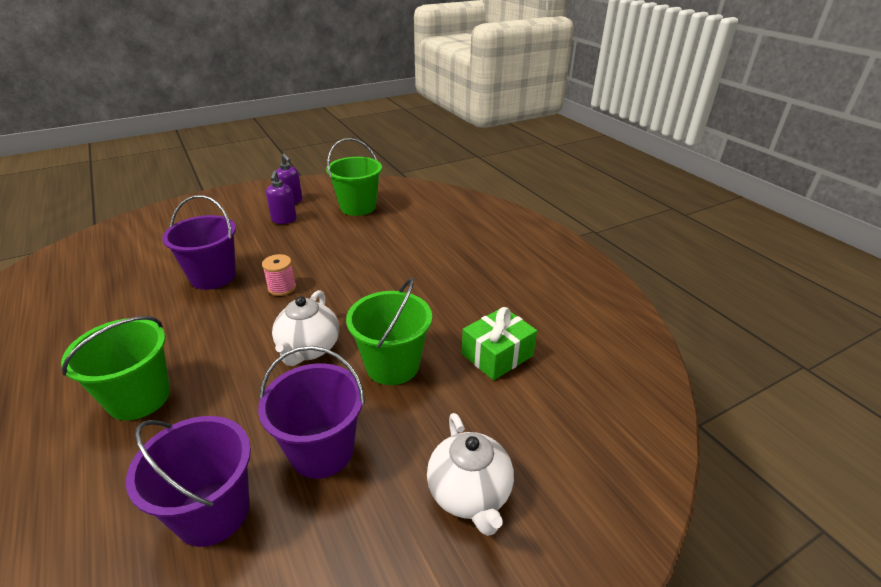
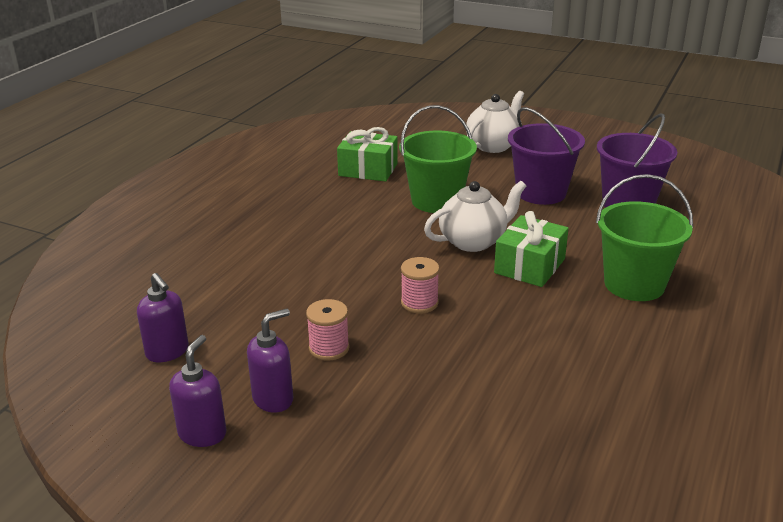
camera: 125 degrees left, 5 degrees down
purple bucket [162,195,236,290] -> none
green bucket [326,138,382,216] -> purple soap dispenser [137,273,189,362]
none -> pink spool [306,299,350,361]
none -> green gift [494,211,569,287]

